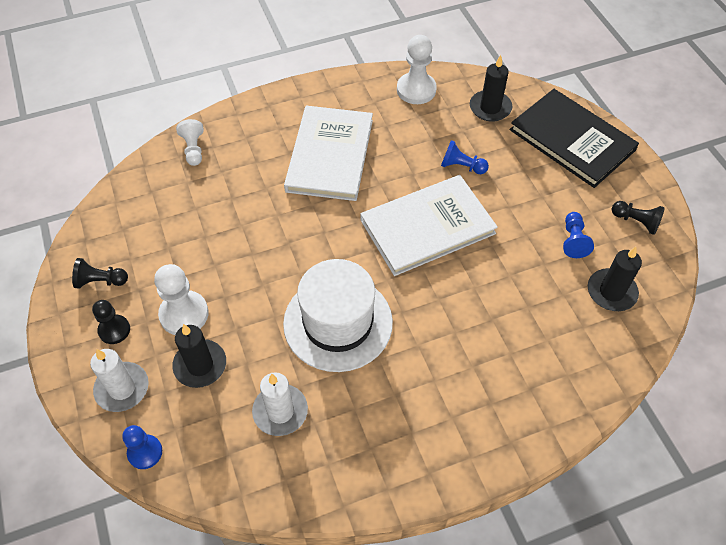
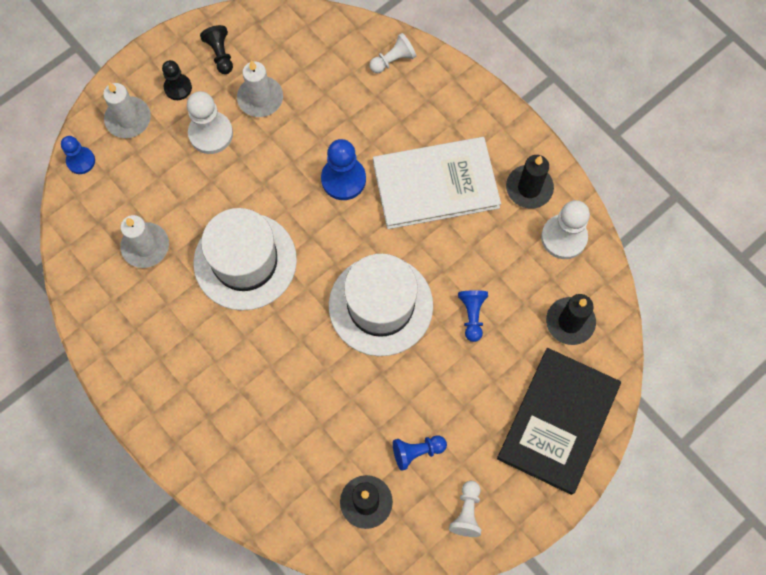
camera: 70 degrees right, 15 degrees up
black candle [172,324,226,388] -> black candle moved to [506,155,554,209]
white book [361,175,498,276] -> white hat [329,254,433,356]
black pawn [612,201,665,235] -> white pawn [449,481,481,537]
none -> white candle [237,60,283,117]
none -> blue pawn [321,139,366,200]

